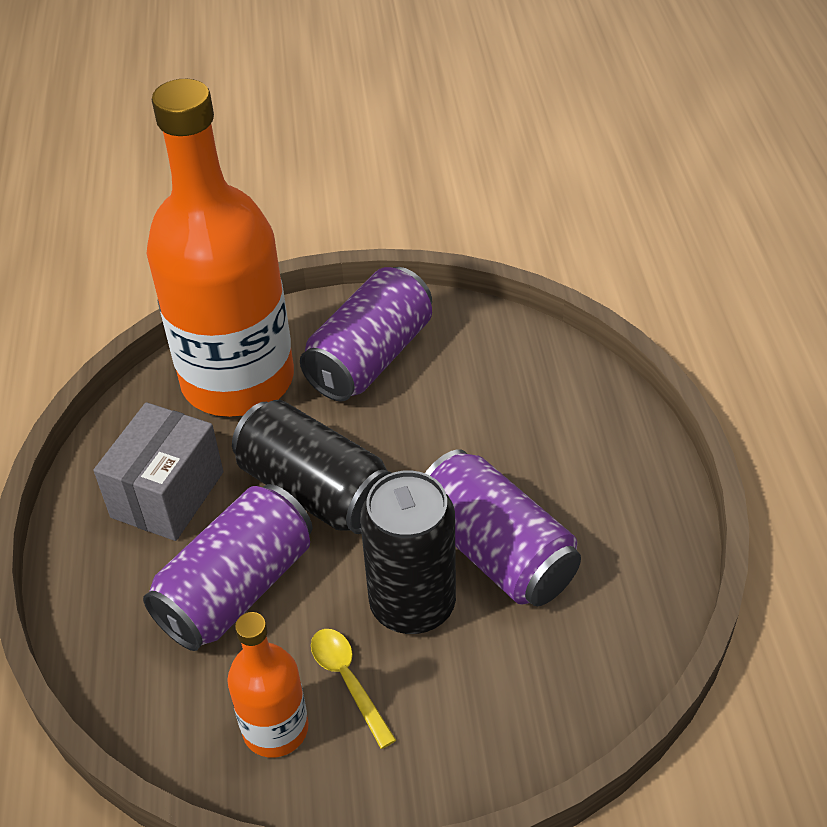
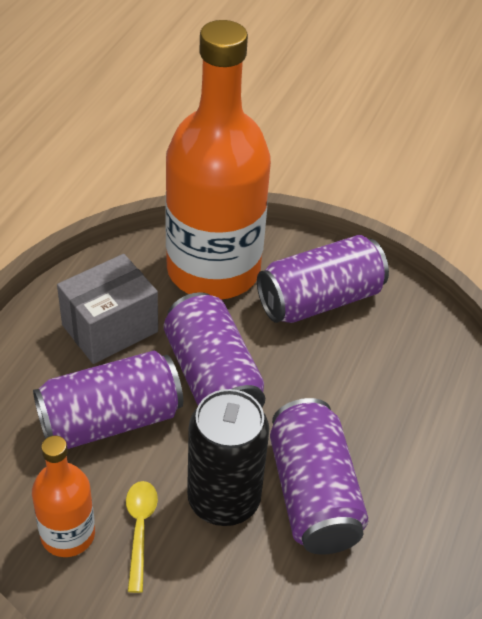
camera: 25 degrees right, 0 degrees up
black can [232,400,391,534] -> purple can [164,292,265,407]

